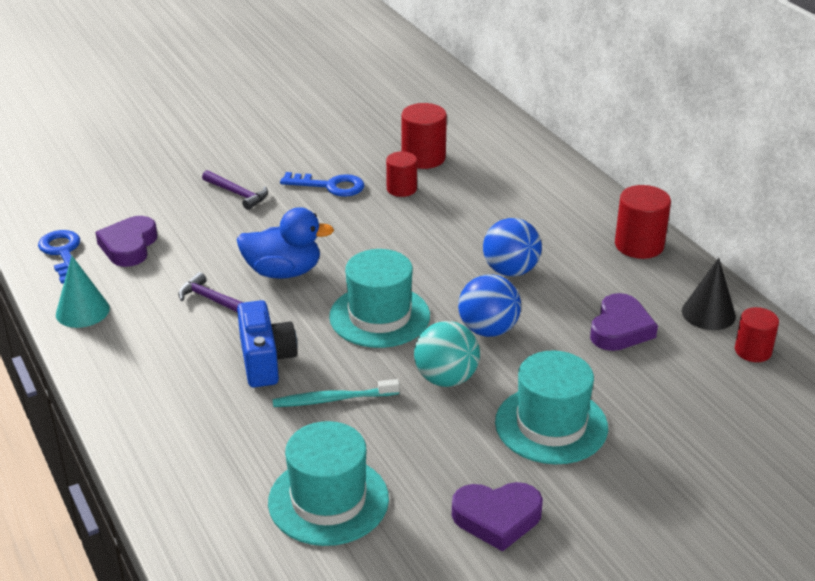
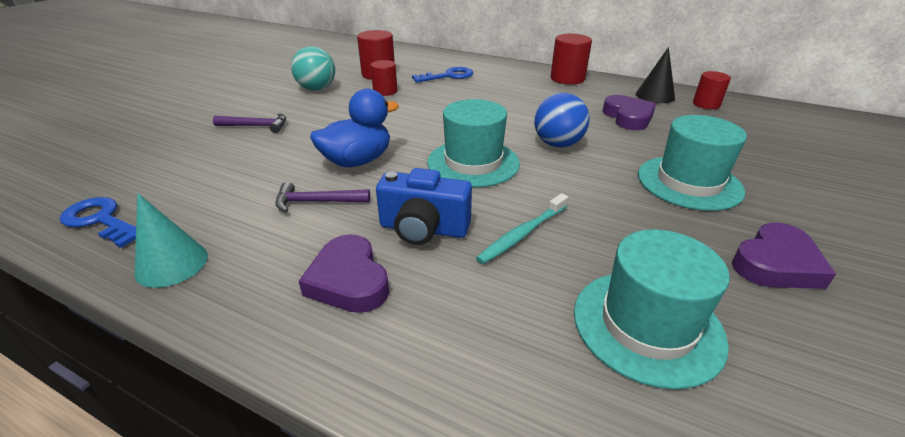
camera: 35 degrees left, 0 degrees up
purple heart [95,216,157,267] -> purple heart moved to [299,234,389,313]
blue camera [237,300,297,387] -> blue camera turned 150 degrees clockwise [376,168,472,245]
blue key [280,172,364,197] -> blue key moved to [412,67,473,82]
turquoise ball [414,321,480,387] -> turquoise ball moved to [291,46,335,91]
blue ball [483,218,542,276] -> none

